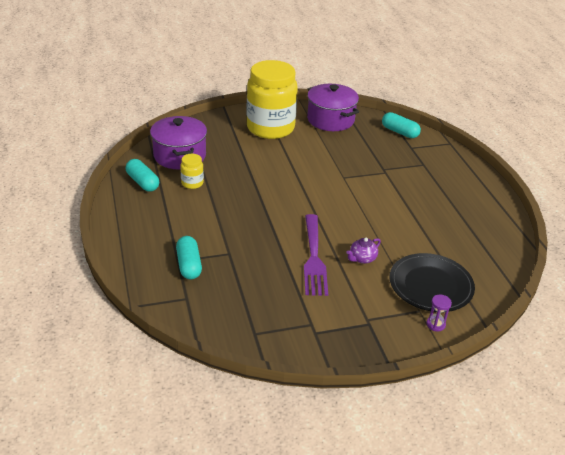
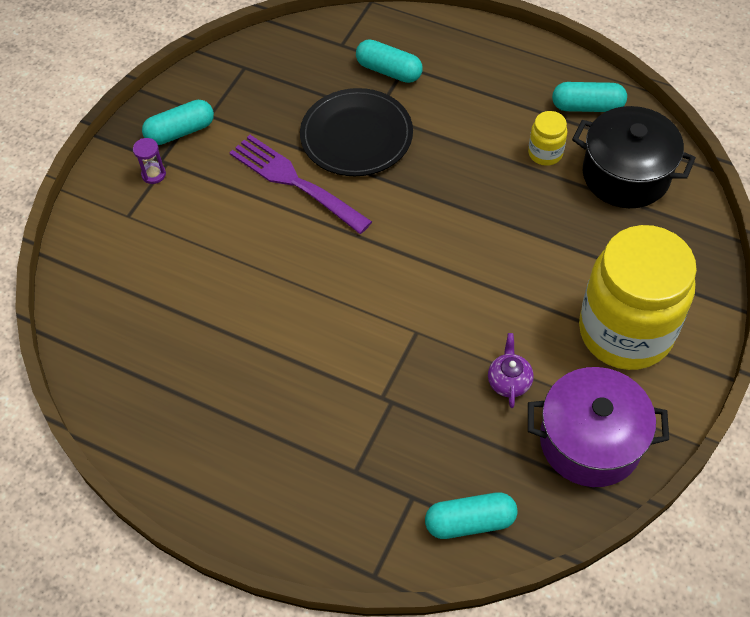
camera: 135 degrees right, 20 degrees up
purple pot [150,116,207,169] -> black pot [572,106,696,208]
purple teapot [346,238,381,264] -> purple teapot moved to [488,333,534,408]
black plate [389,253,475,312] -> black plate moved to [300,88,413,176]
purple hourglass [427,295,452,332] -> purple hourglass moved to [133,138,166,184]
none -> turquoise capsule [142,100,214,145]

